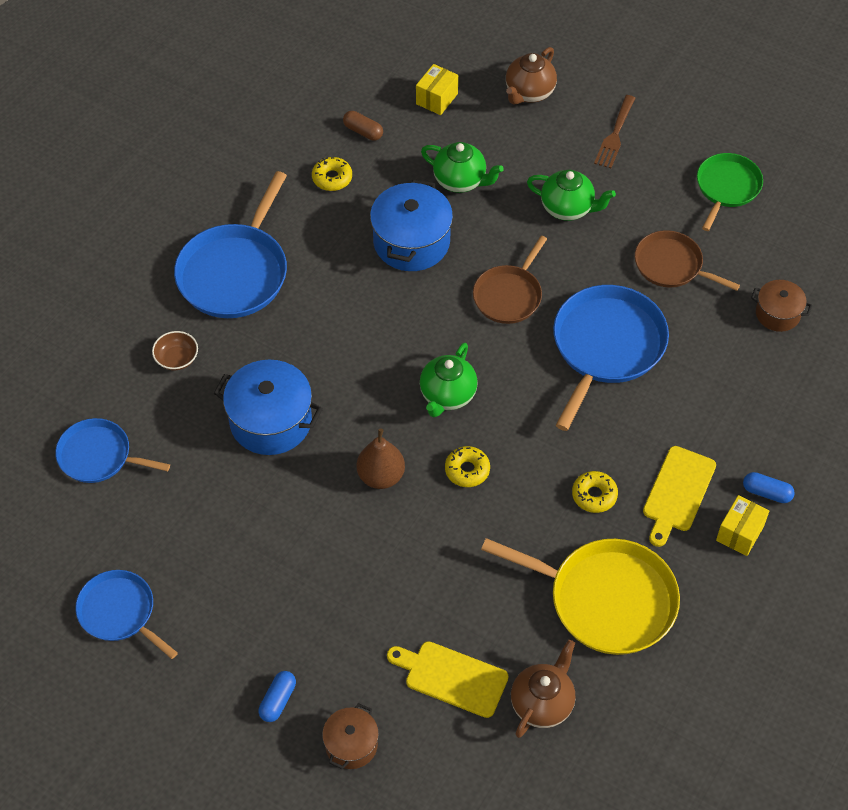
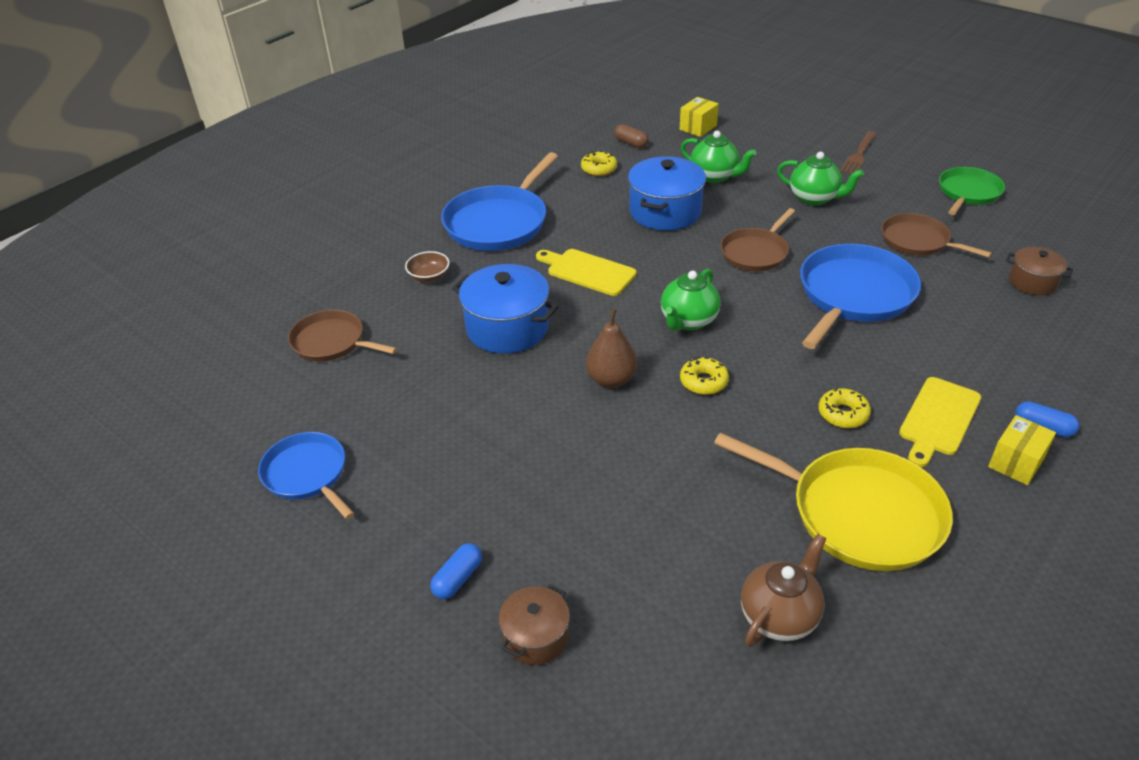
camera: 10 degrees right, 15 degrees down
blue pan [55,418,170,483] -> brown pan [288,310,397,362]
yellow cutting board [387,641,509,718] -> yellow cutting board moved to [536,249,637,296]
brown teapot [506,47,557,105] -> none

